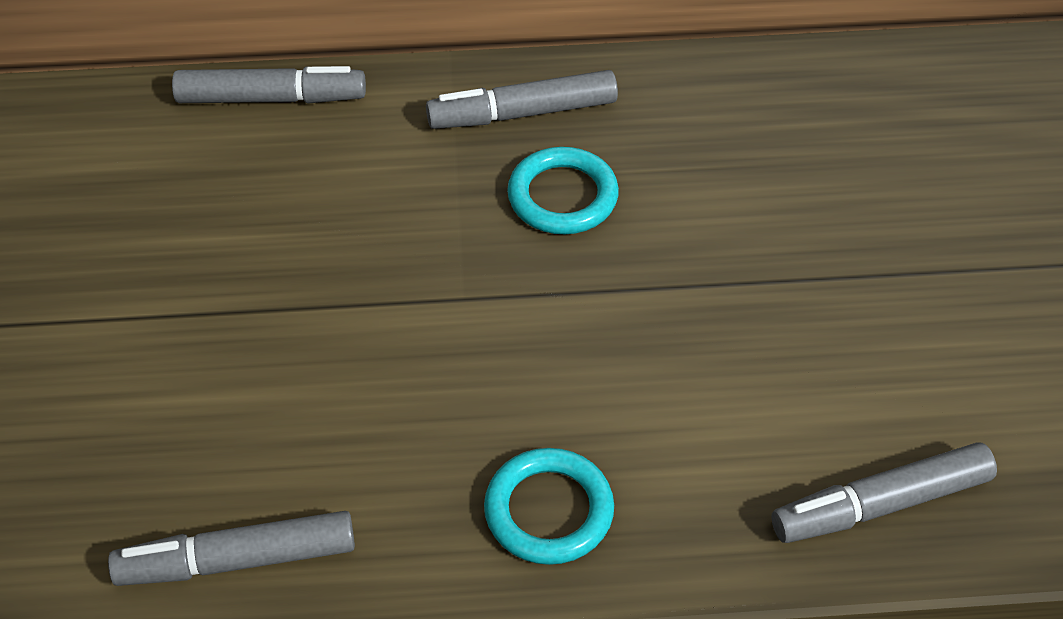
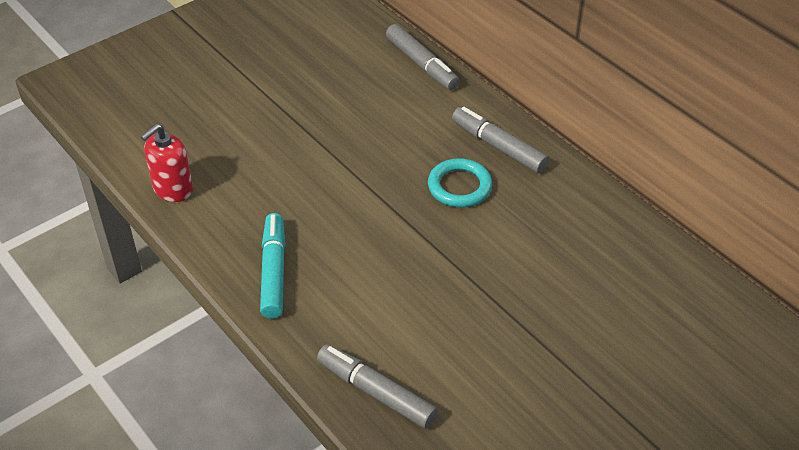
camera: 55 degrees right, 5 degrees down
grey marker [108,511,355,586] -> red soap dispenser [141,124,193,202]
turquoise ring [484,448,614,565] -> turquoise marker [260,213,286,319]

